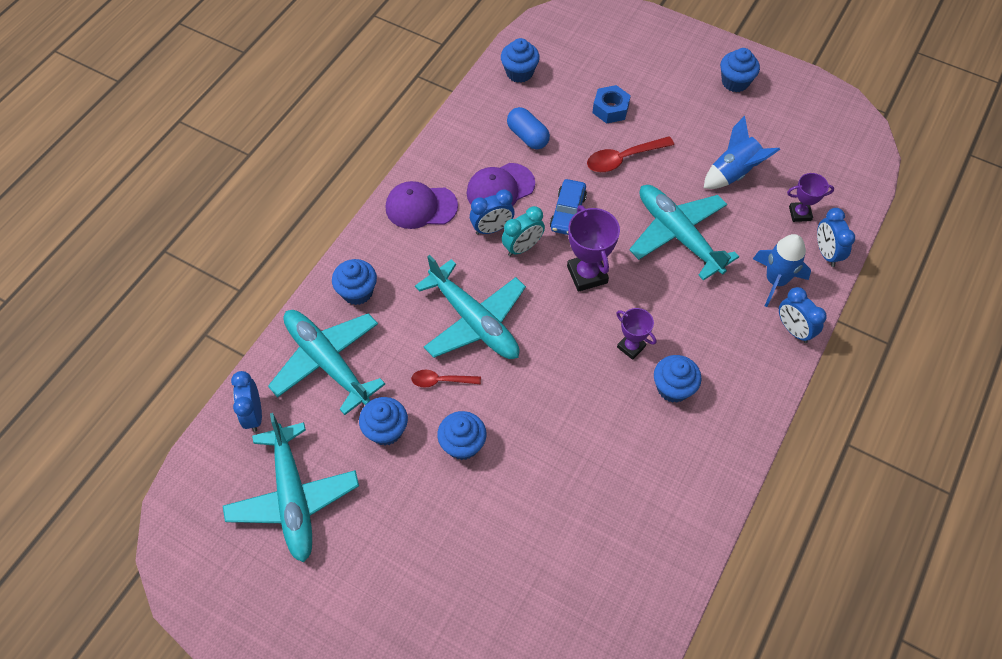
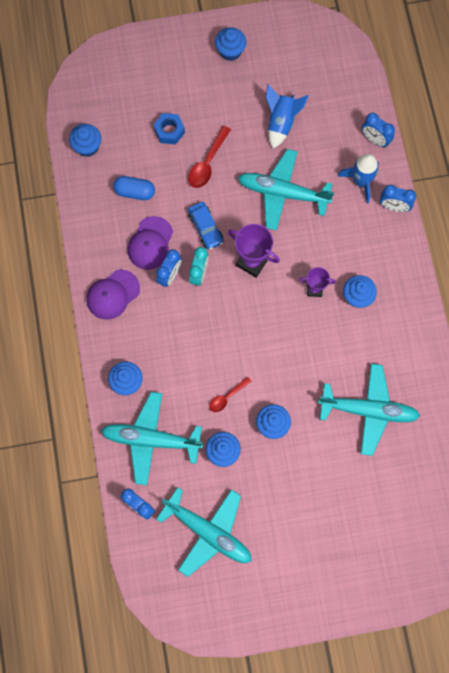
camera: 40 degrees left, 15 degrees up
turquoise plane [415,255,526,359] -> turquoise plane moved to [318,363,420,456]
purple trophy [787,173,834,222] -> none

